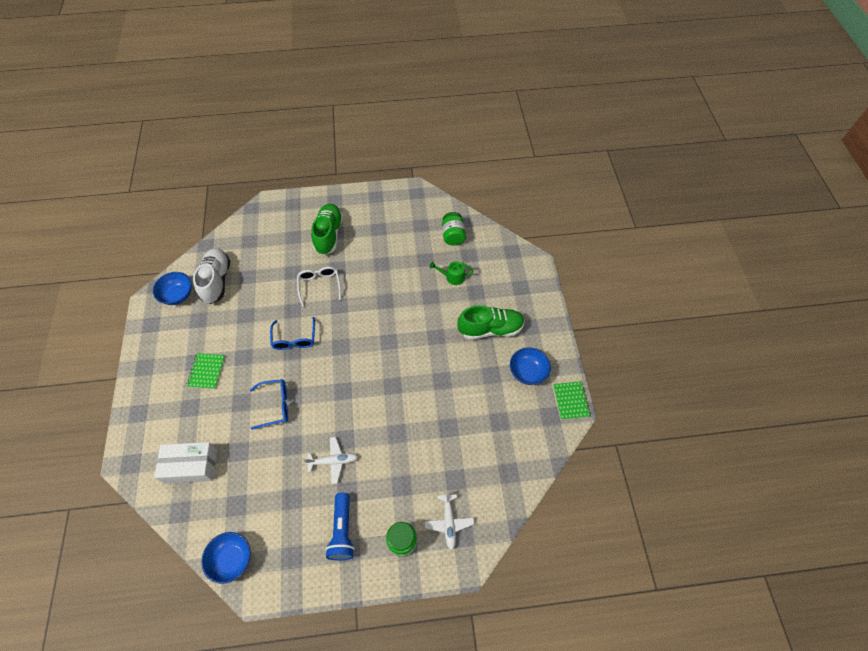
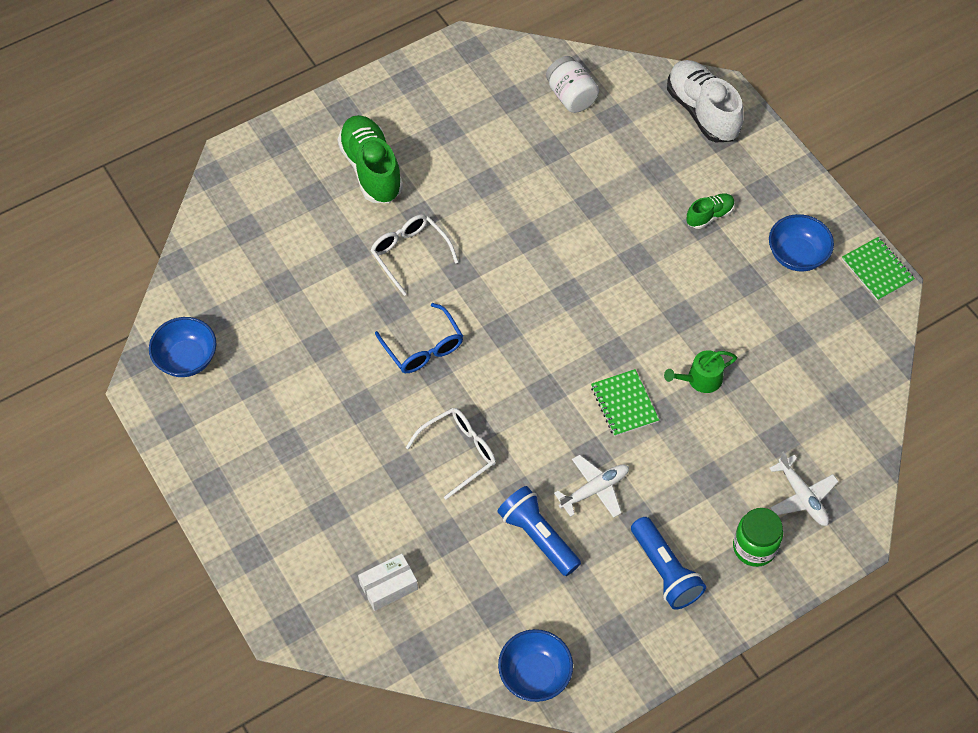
camera: 25 degrees left, 0 degrees up
white box [154,442,217,484] -> white box [358,554,418,611], size x0.62
green notebook [187,353,225,389] -> green notebook moved to [591,369,659,437]
white shoe [193,248,230,304] -> white shoe moved to [667,60,744,142]
blue glasses [250,379,288,430] -> white glasses [406,408,496,500]
green watering can [430,261,474,285] -> green watering can moved to [664,350,737,393]
green jar [442,212,466,245] -> white jar [546,56,599,113]
green shoe [457,305,525,340] -> green shoe [686,194,735,229], size x0.51
none -> blue flashlight [497,486,581,576]

